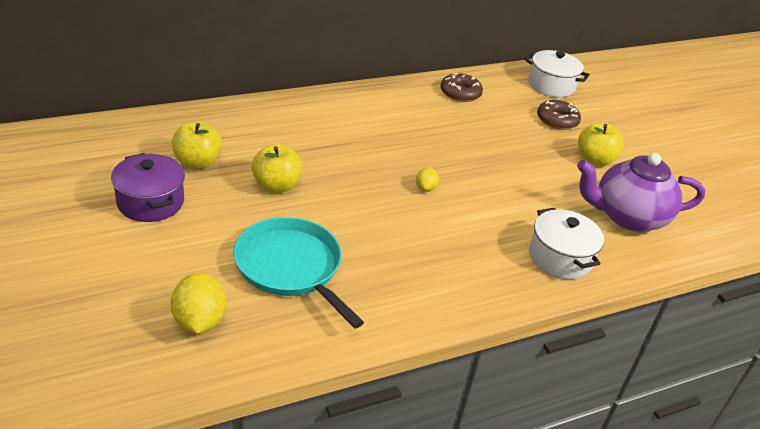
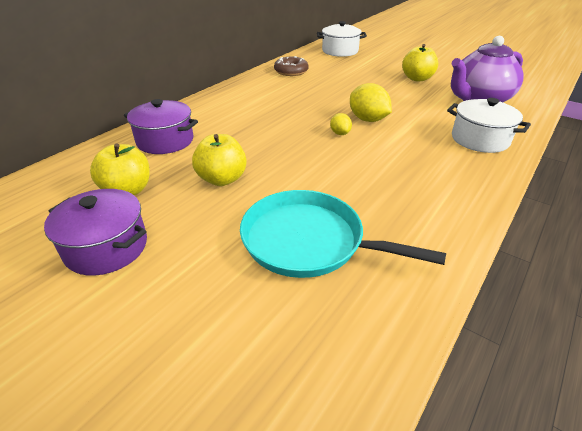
camera: 25 degrees left, 0 degrees up
yellow lemon [171,273,226,334] -> yellow lemon moved to [350,83,392,122]
brown donut [537,100,581,130] -> none
none -> purple pot [124,99,198,154]

